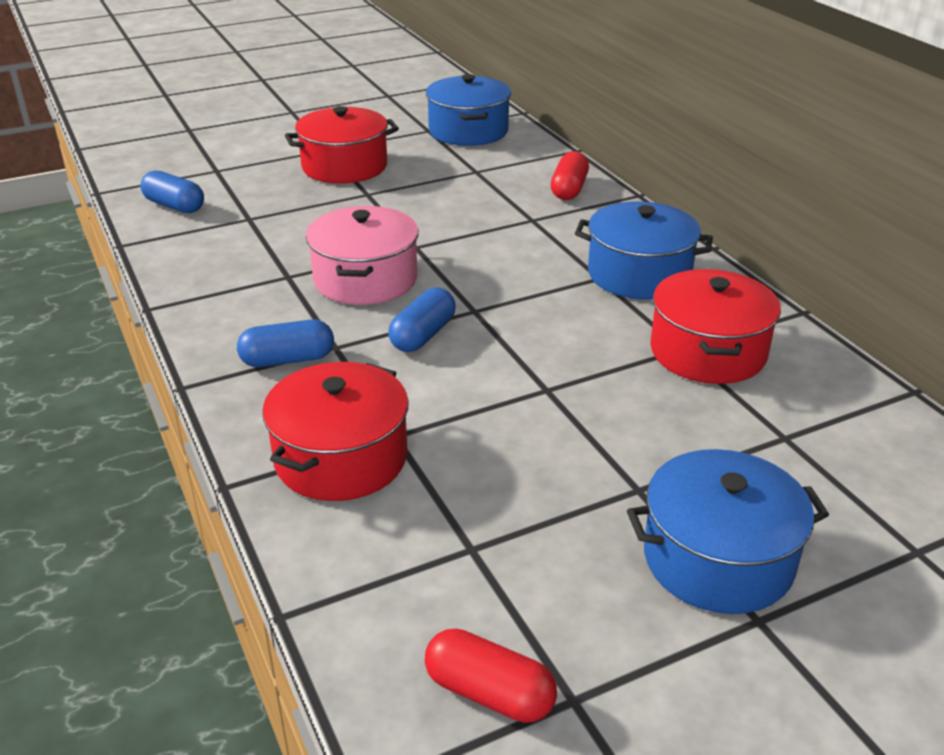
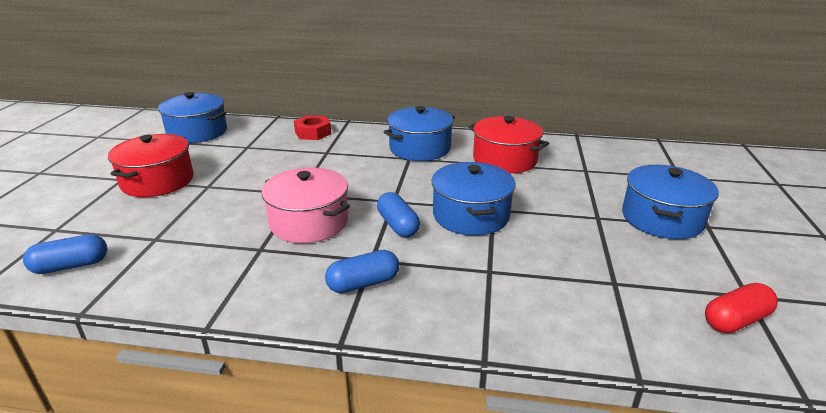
camera: 55 degrees left, 5 degrees down
blue capsule [237,319,334,367] -> blue capsule turned 45 degrees clockwise [325,250,399,293]
red pot [262,362,409,501] -> none
red capsule [551,151,589,200] -> red nut [294,115,331,140]
none -> blue pot [432,162,516,236]

